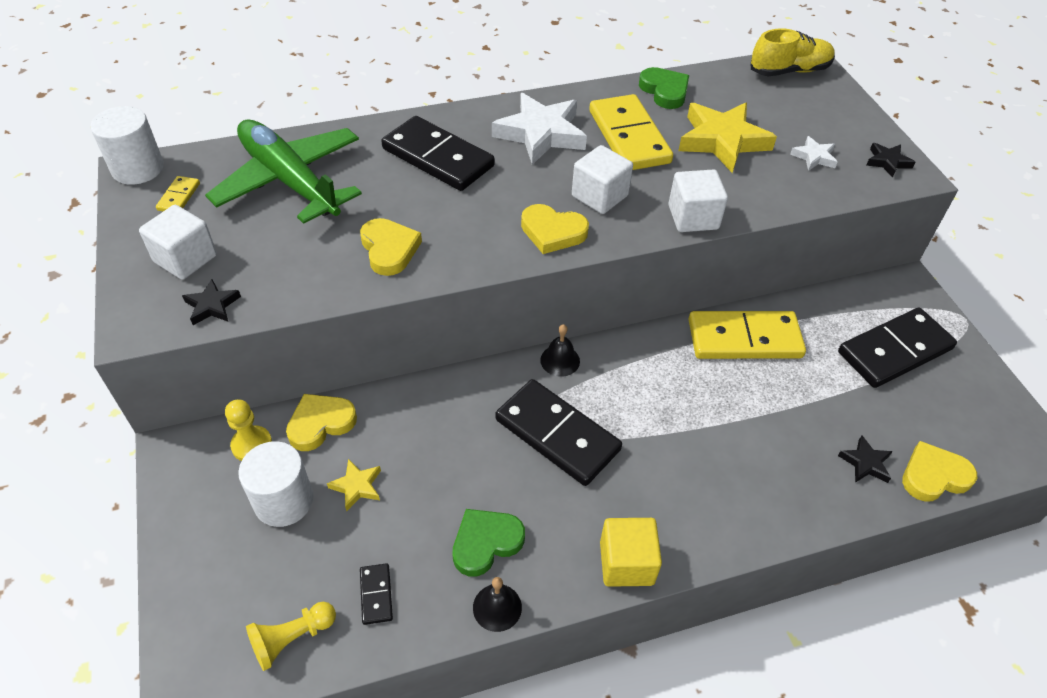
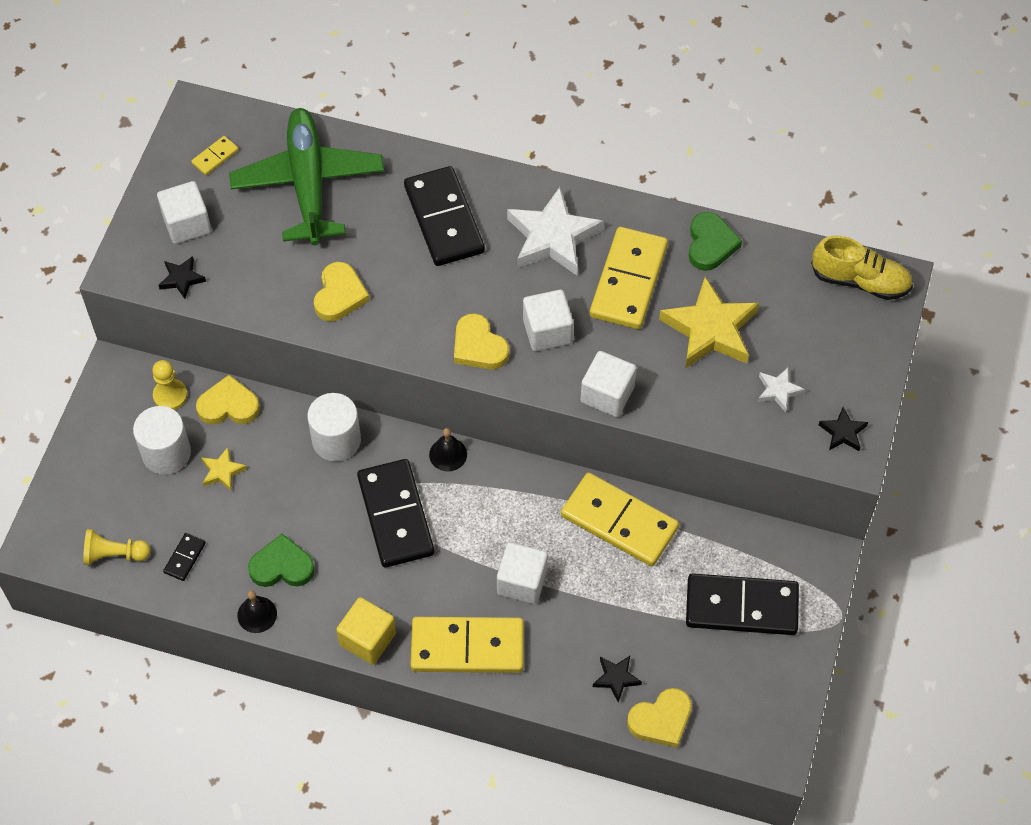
camera: 35 degrees right, 10 degrees up
white cylinder [91,106,164,185] -> white cylinder moved to [307,393,361,461]
yellow heart [902,441,977,502] -> yellow heart turned 135 degrees clockwise [627,688,692,748]
none -> yellow domino [410,617,524,673]
none -> white cube [497,542,548,604]

